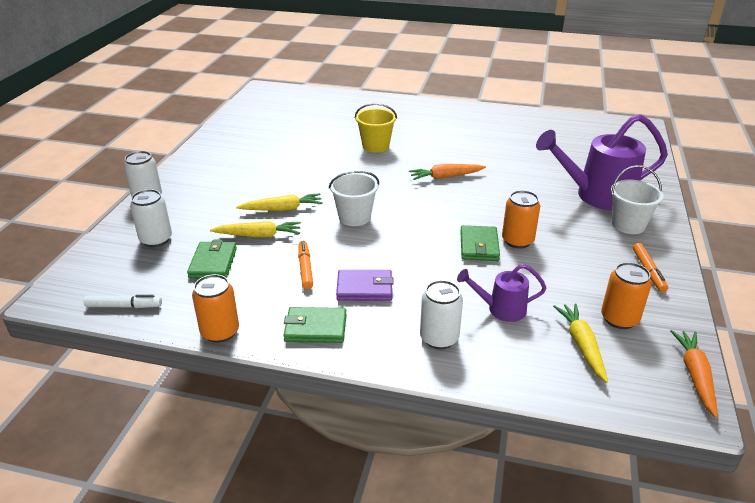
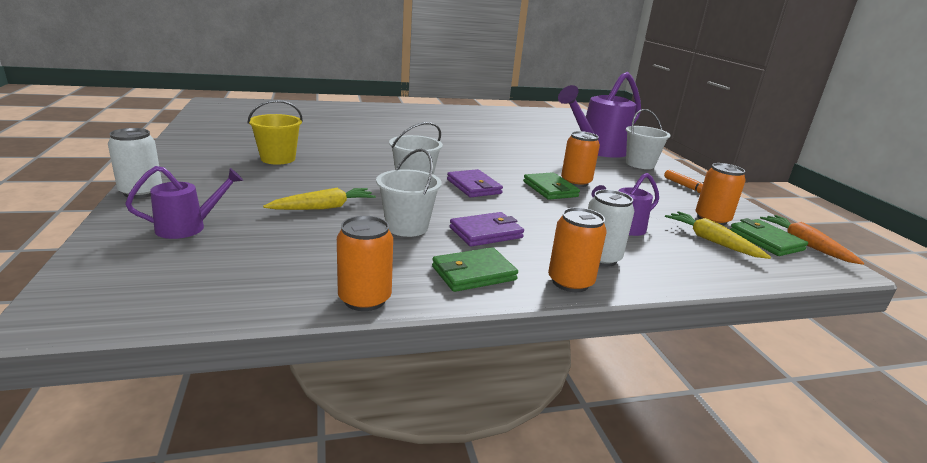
camera: 30 degrees left, 10 degrees down
white marker [84,295,162,308] -> none
white can [130,189,172,247] -> purple watering can [125,166,243,239]
green wallet [187,240,237,278] -> green wallet moved to [730,218,808,256]
yellow carrot [237,193,323,211] -> none
orange marker [298,241,313,289] -> white bucket [376,149,442,237]
yellow bucket [355,103,397,153] -> yellow bucket moved to [248,100,303,165]
orange carrot [409,164,486,180] -> none
none -> purple wallet [447,169,503,197]
none -> orange can [548,207,607,292]

